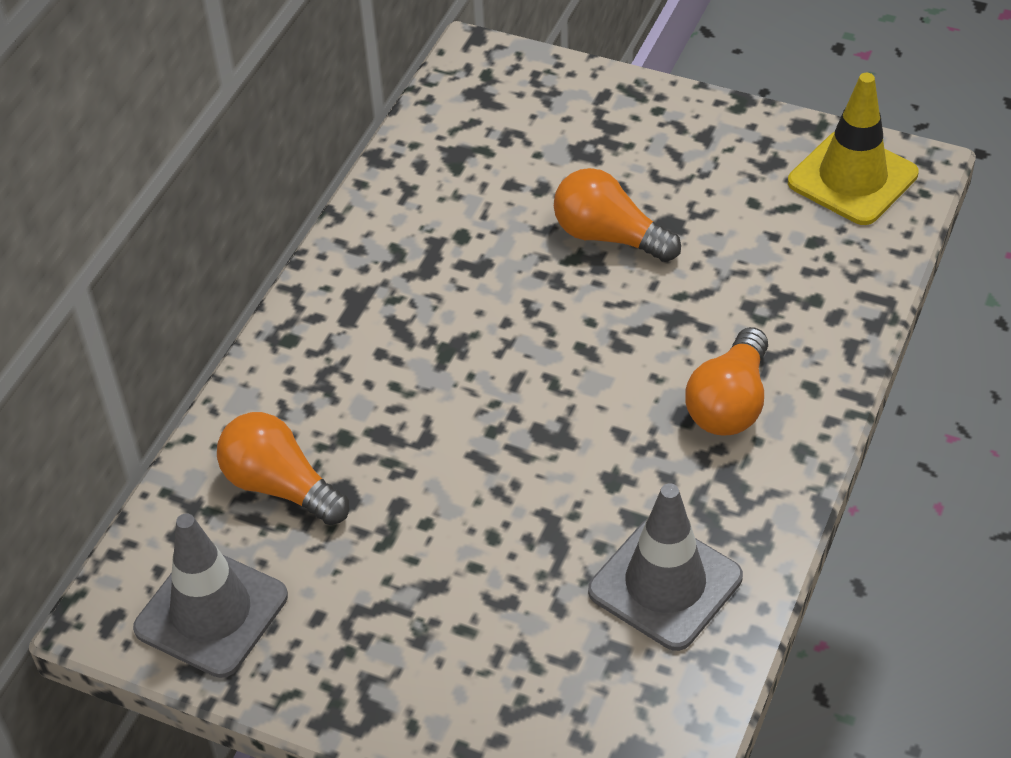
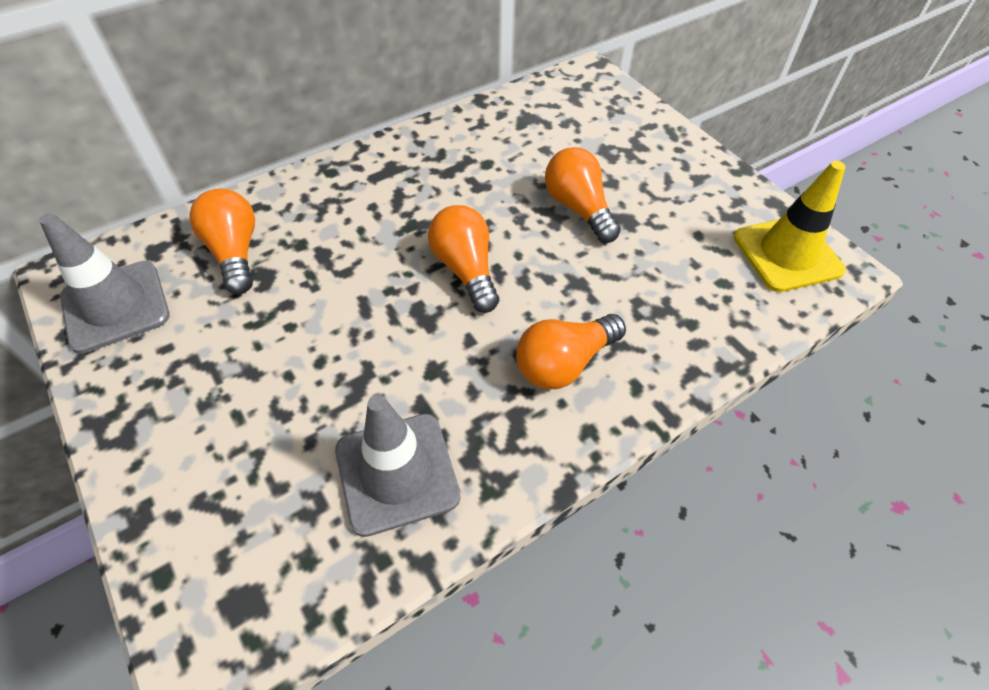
camera: 30 degrees right, 5 degrees up
none -> orange light bulb [428,205,499,313]

